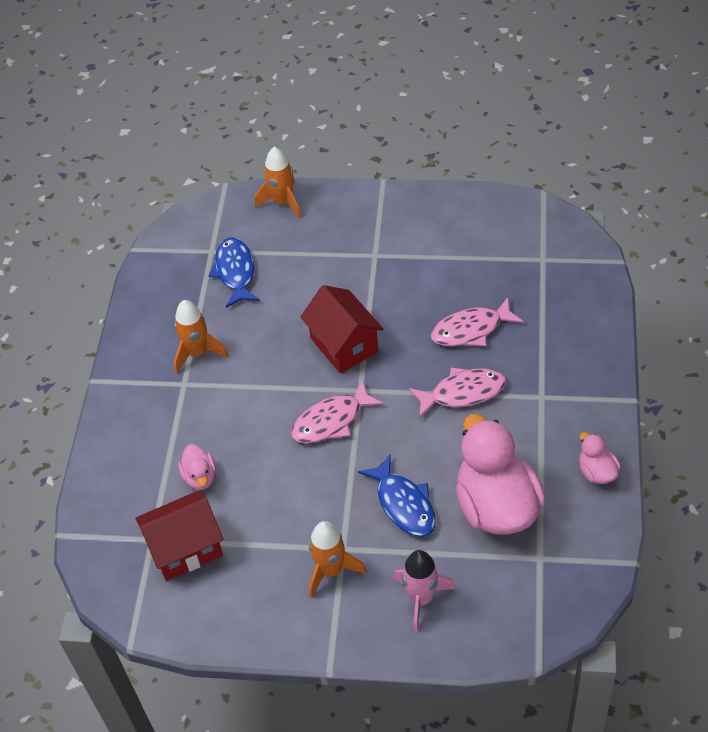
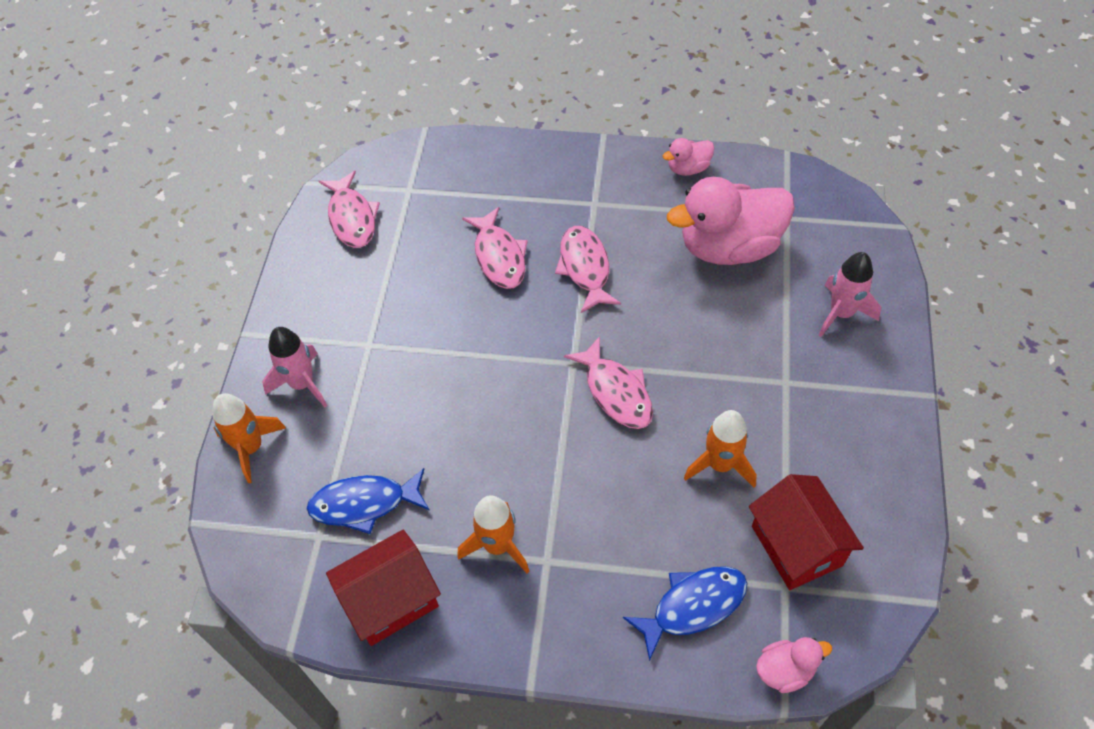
camera: 90 degrees left, 5 degrees up
pink duck [178,444,216,490] -> pink duck moved to [756,637,832,693]
red house [300,285,383,373] -> red house moved to [326,530,441,646]
orange rocket [309,521,367,598] -> orange rocket moved to [684,410,757,488]
blue fish [358,454,436,537] -> blue fish moved to [623,566,748,661]
none -> pink rocket [262,327,327,407]
none -> pink fish [319,171,380,248]

